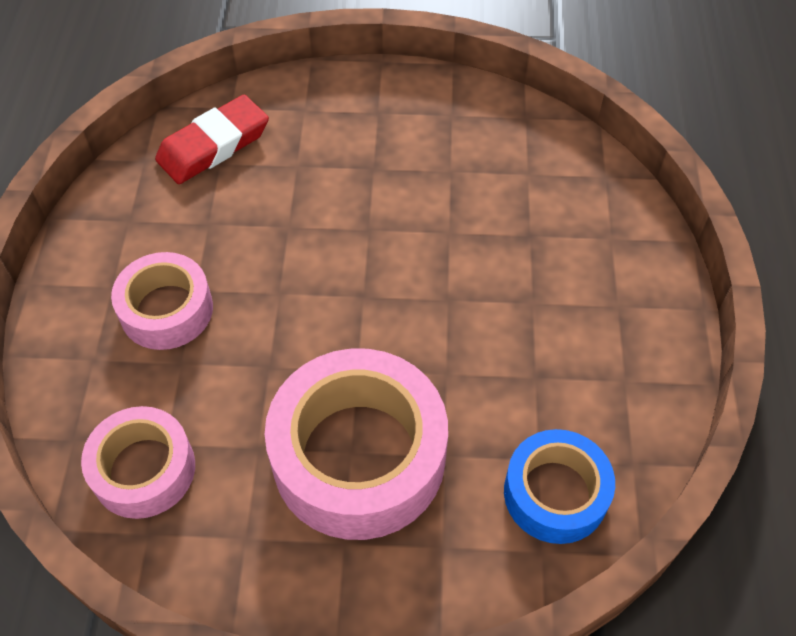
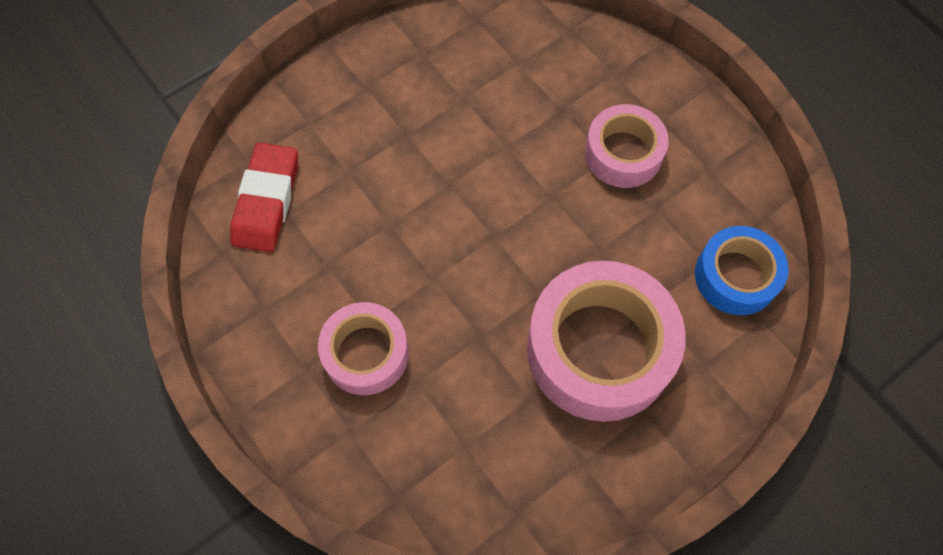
camera: 40 degrees left, 10 degrees up
pink tape [81,406,195,519] -> pink tape moved to [585,104,669,188]

